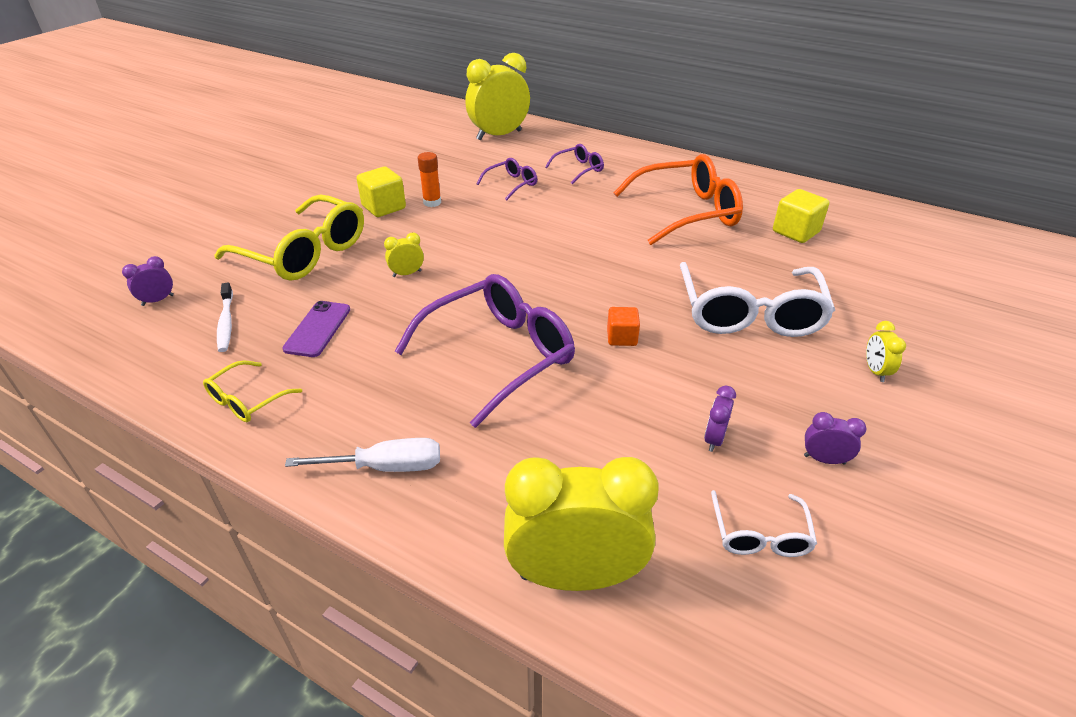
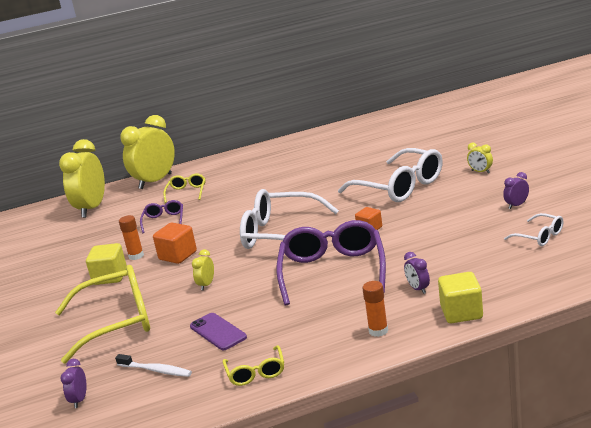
camera: 45 degrees left, 15 degrees down
white screwdriver [285,438,440,472] -> orange glue stick [362,281,388,337]
yellow clock [504,457,659,591] -> yellow clock moved to [120,115,175,189]
purple glasses [545,144,604,184] -> yellow glasses [163,173,206,203]
orange glasses [613,154,743,245] -> none
purple clock [704,385,736,452] -> purple clock moved to [404,252,430,294]
yellow cube [773,189,829,243] -> yellow cube moved to [438,272,483,323]
none -> orange cube [153,223,197,264]
none -> white glasses [240,189,339,249]

